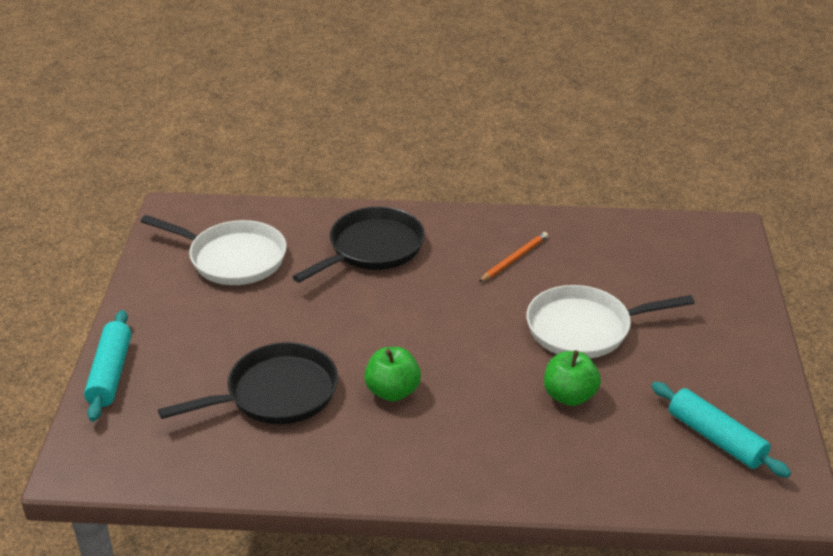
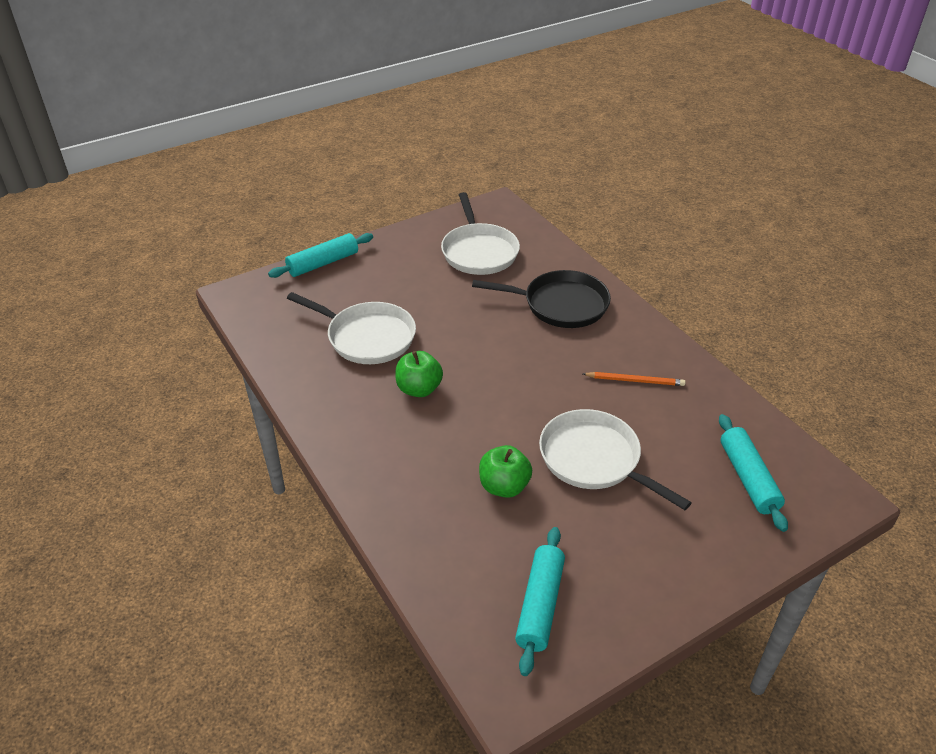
camera: 55 degrees right, 5 degrees up
black pan [158,342,338,424] -> white pan [287,292,416,364]
none -> turquoise rolling pin [719,414,788,532]

